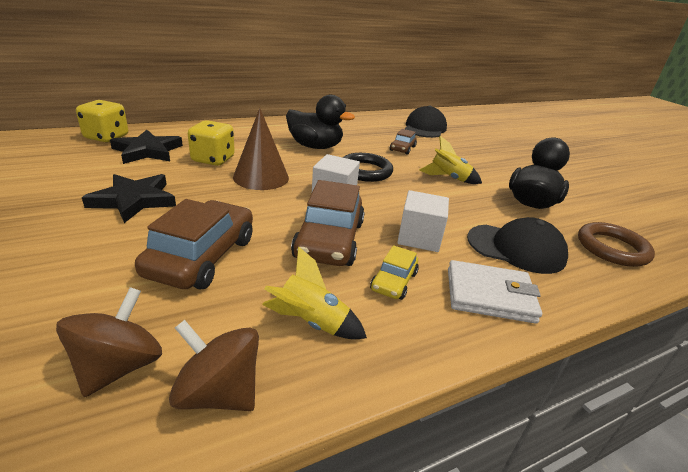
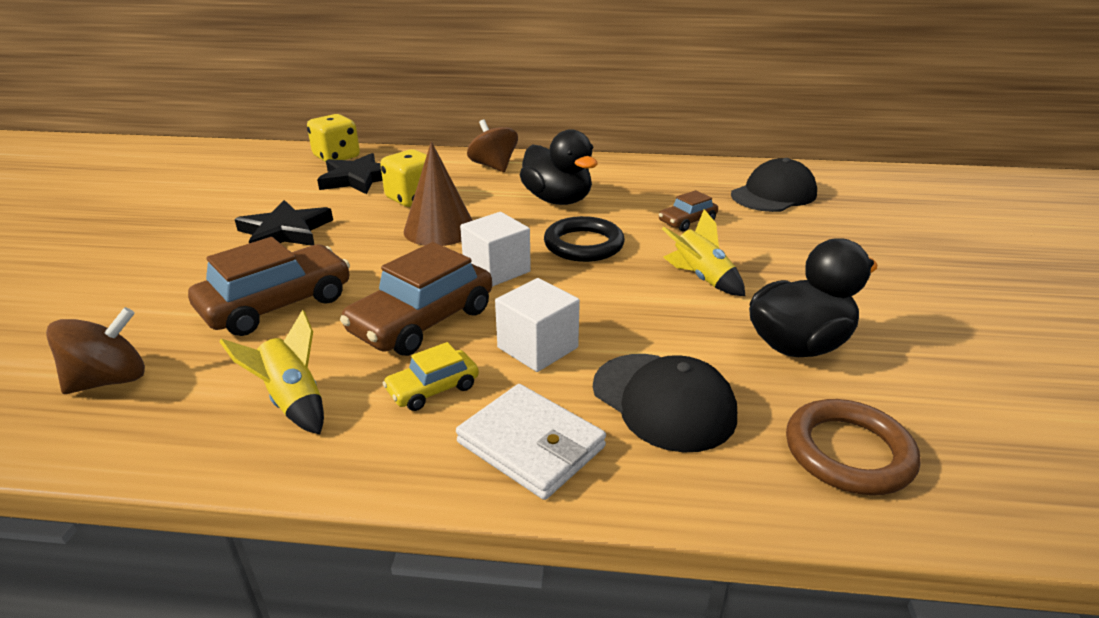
camera: 35 degrees right, 0 degrees up
brown spinning top [169,320,259,411] -> brown spinning top moved to [467,120,518,172]

